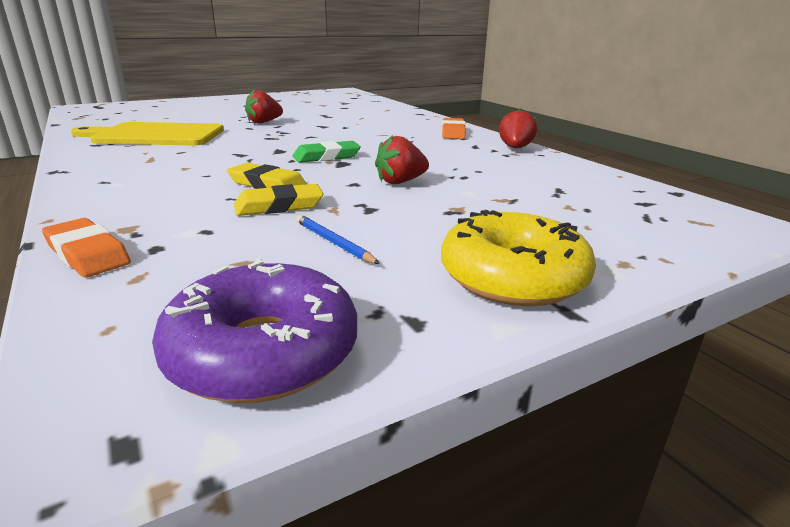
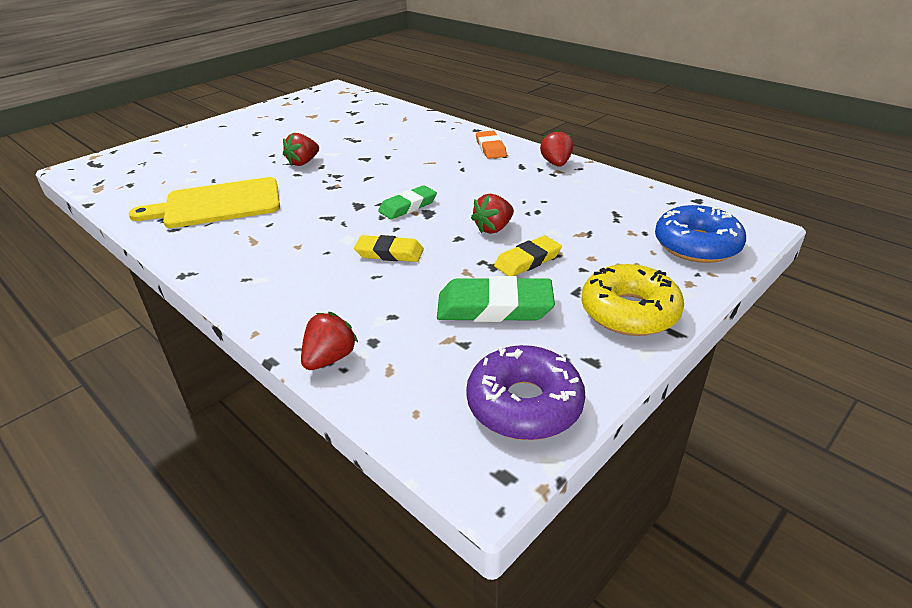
camera: 15 degrees left, 10 degrees up
orange eraser [42,218,131,277] -> red strawberry [301,312,358,370]
yellow eraser [234,184,324,216] -> yellow eraser moved to [494,236,562,276]
blue pencil [296,215,380,264] -> green eraser [437,276,555,322]
none -> blue donut [655,205,746,263]

